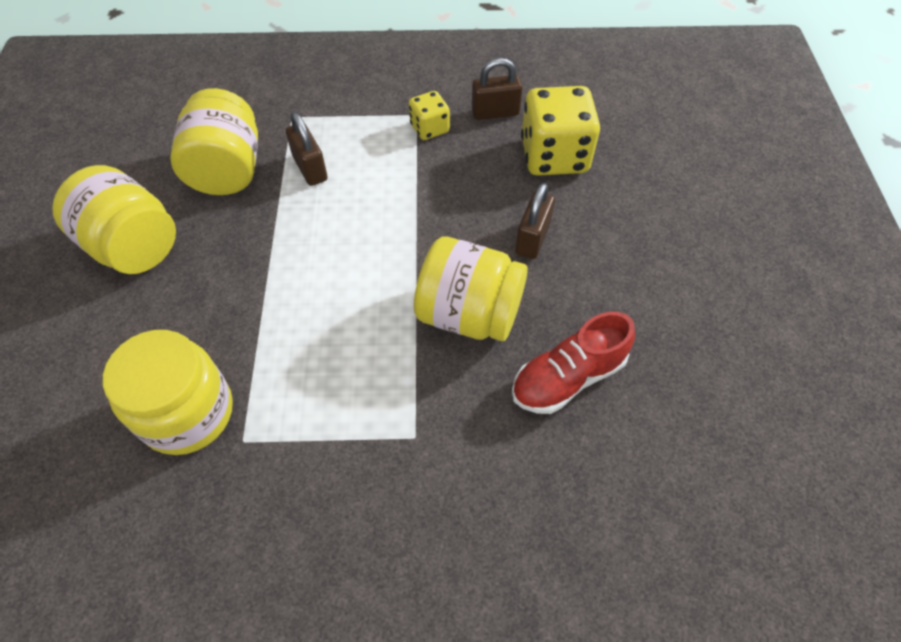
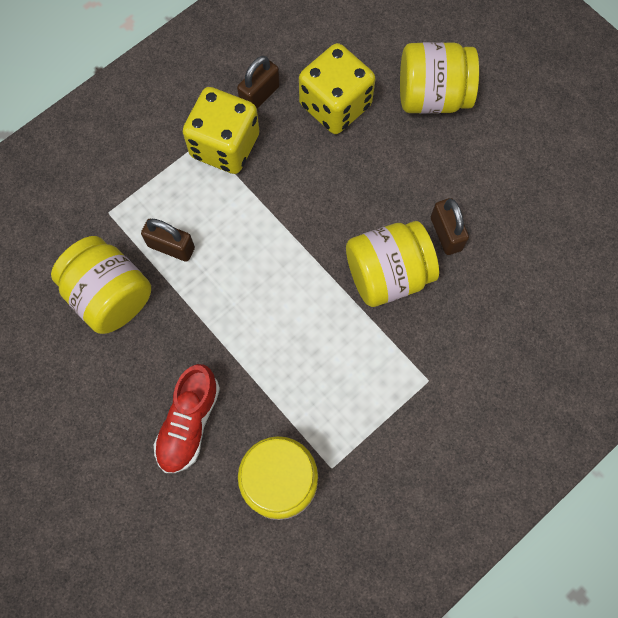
camera: 40 degrees left, 15 degrees up
yellow jar [52,165,176,274] -> yellow jar moved to [400,42,479,114]
yellow dice [409,91,450,140] -> yellow dice [183,87,259,174], size x1.89
red shoe [512,312,635,414] -> red shoe moved to [154,364,220,473]
brown padlock [515,183,555,259] -> brown padlock moved to [431,198,469,255]

